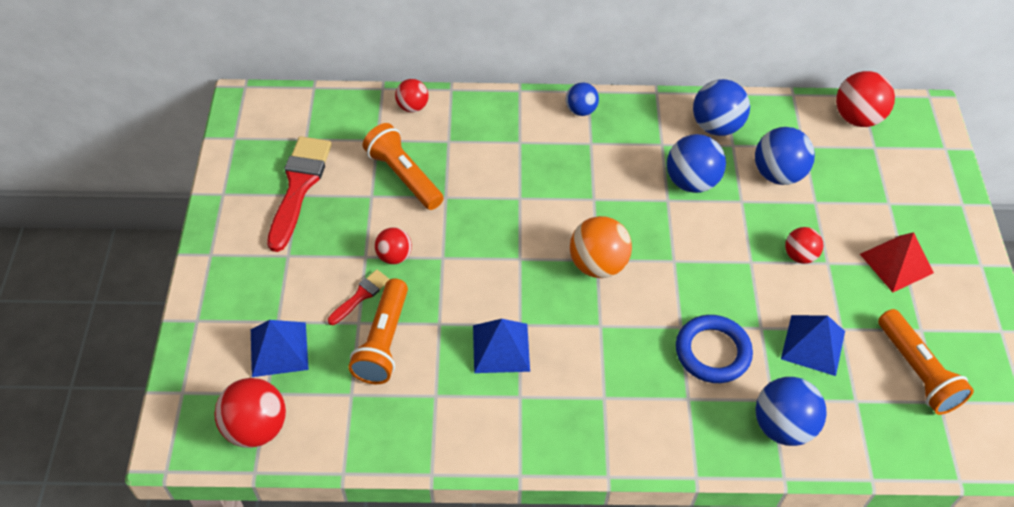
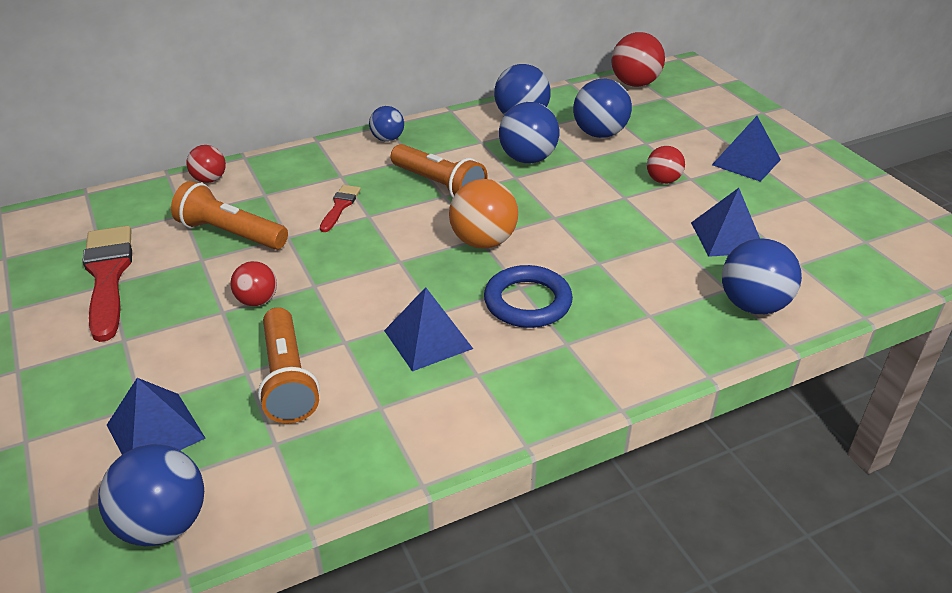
camera: 25 degrees left, 15 degrees down
red ball [214,378,286,448] -> blue ball [98,444,204,546]
red brush [328,269,390,325] -> red brush moved to [320,185,361,232]
blue ring [676,315,753,383] -> blue ring moved to [484,265,573,328]
red pyramid [860,232,934,292] -> blue pyramid [712,116,781,182]
orange flashlight [878,309,974,415] -> orange flashlight moved to [391,144,487,198]

